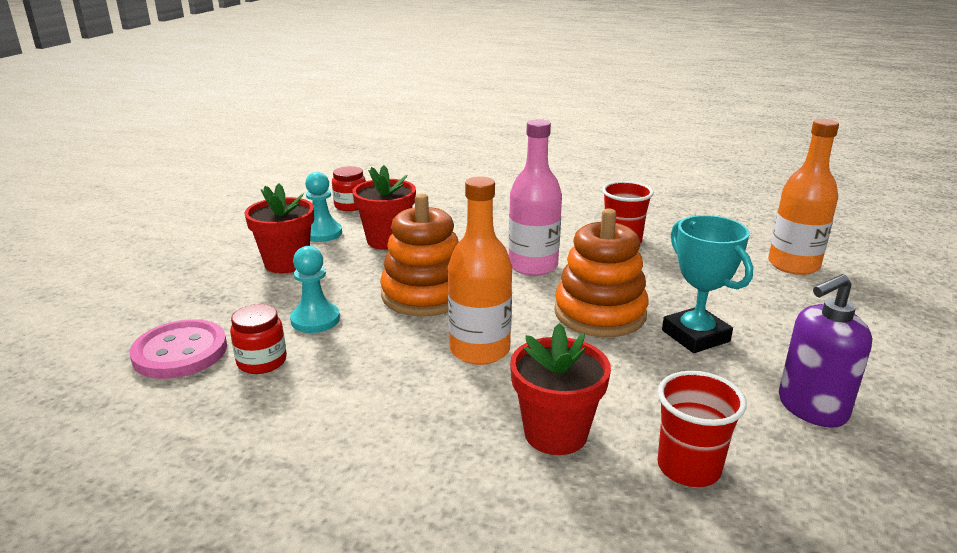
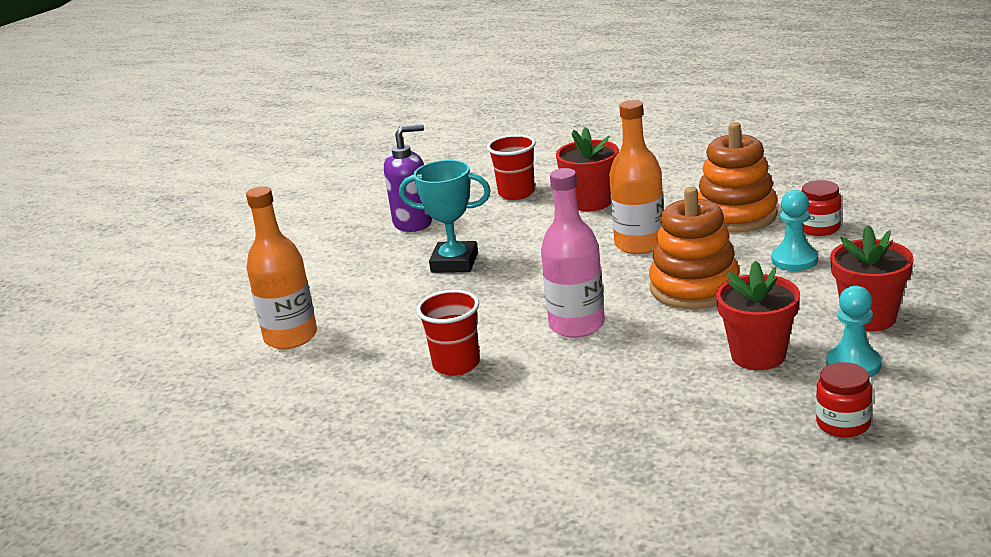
camera: 170 degrees left, 0 degrees up
pink button [130,319,227,379] -> none
orange stacking toy [554,209,649,337] -> orange stacking toy moved to [698,122,778,233]
turquoise trophy [662,215,753,353] -> turquoise trophy turned 60 degrees counterclockwise [399,160,490,273]

